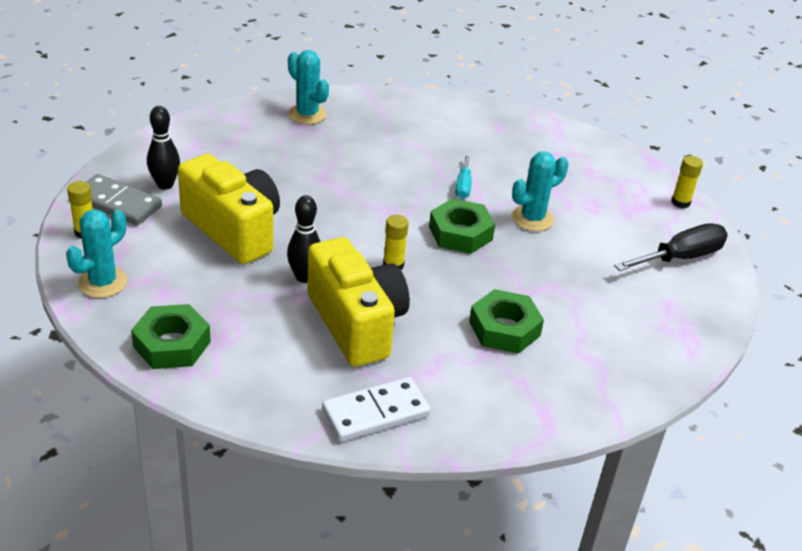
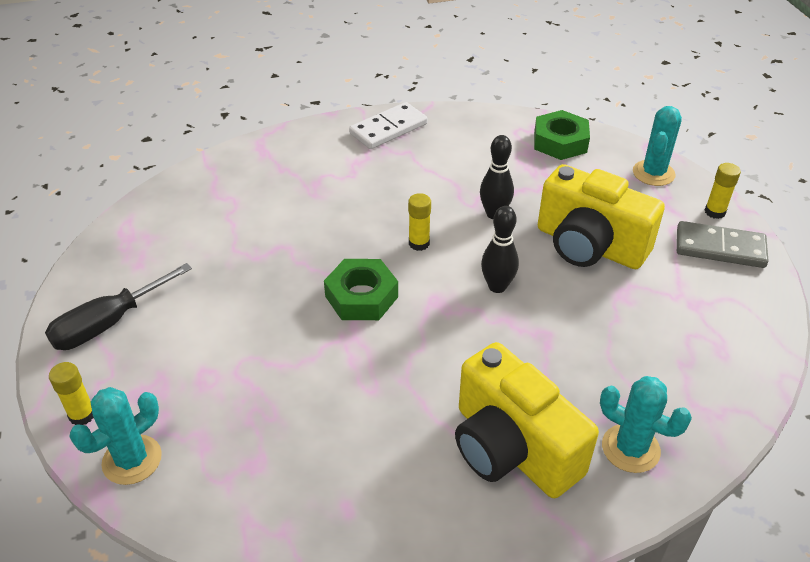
camera: 170 degrees right, 5 degrees up
black bowling pin [147,106,180,190] -> black bowling pin moved to [481,206,519,293]
yellow camera [307,237,410,367] -> yellow camera moved to [455,342,599,498]
turquoise screwdriver [455,154,472,199] -> none
green nut [469,289,544,354] -> none
turquoise cactus [512,151,568,231] -> turquoise cactus moved to [70,387,162,485]

